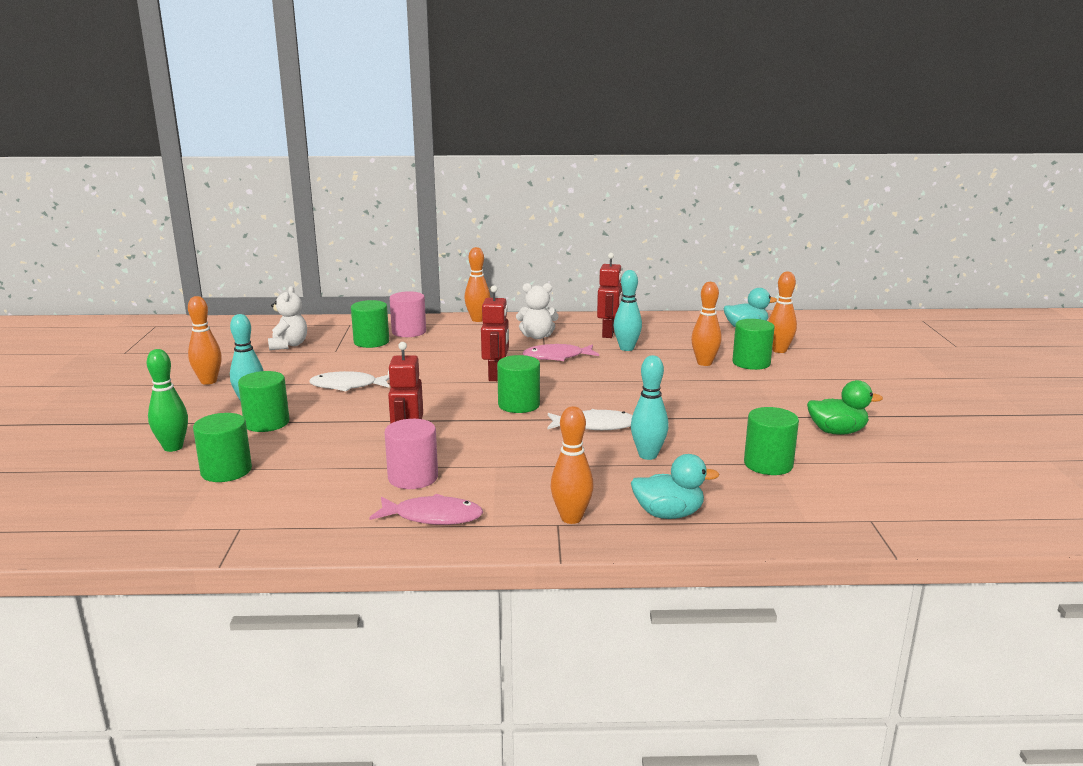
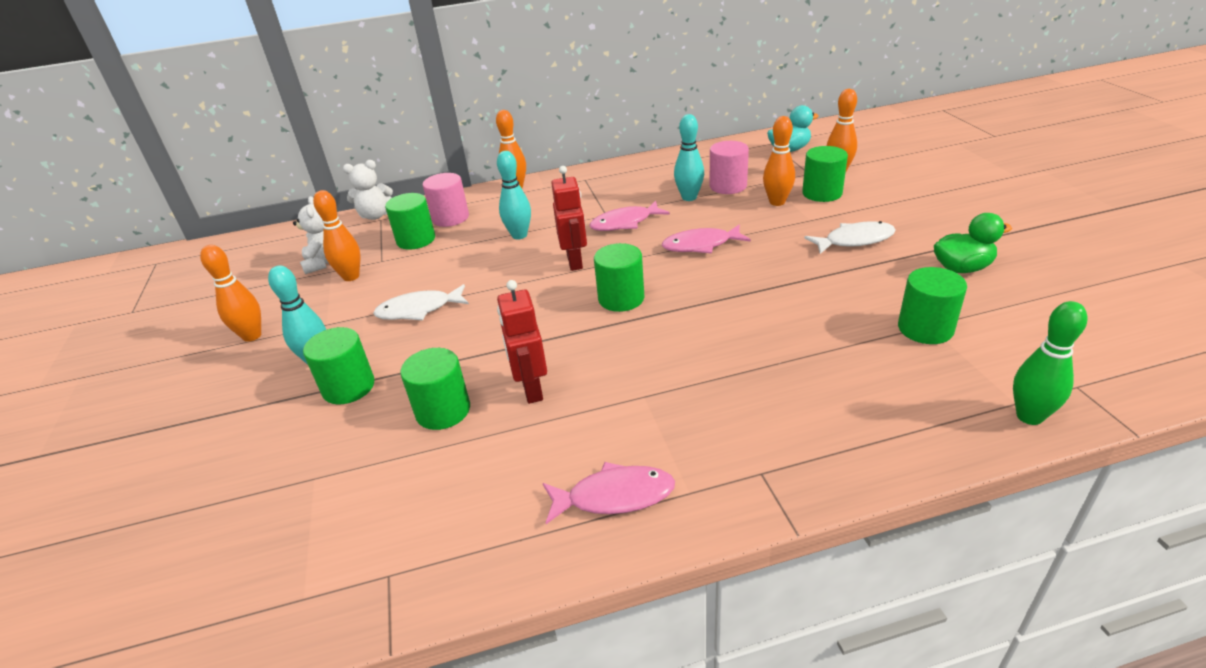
camera: 10 degrees left, 15 degrees up
green bowling pin [147,349,188,452] -> green bowling pin moved to [1013,301,1087,425]
green cylinder [193,413,252,482] -> green cylinder moved to [400,348,470,430]
pink cylinder [384,419,438,489] -> pink cylinder moved to [709,141,749,194]
white teddy bear [516,283,559,339] -> white teddy bear moved to [343,160,393,220]
white fish [548,409,633,430] -> white fish moved to [804,221,896,254]
orange bowling pin [550,406,594,524] -> orange bowling pin moved to [313,190,360,281]
red robot [597,253,622,338] -> none
turquoise bowling pin [631,355,669,460] -> turquoise bowling pin moved to [497,151,531,240]
turquoise duck [631,454,720,519] -> none
none -> pink fish [662,224,751,253]

